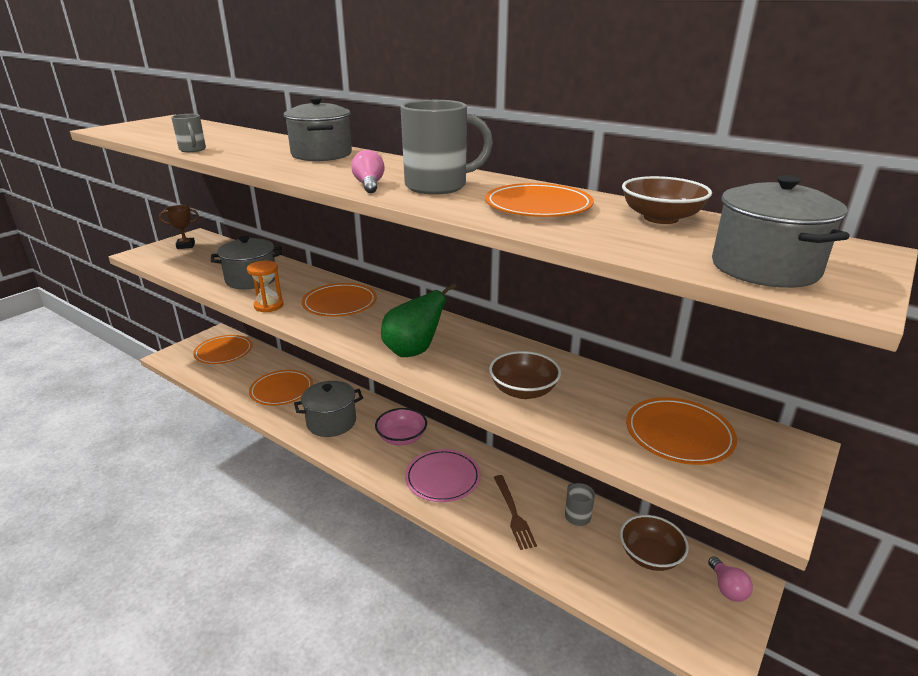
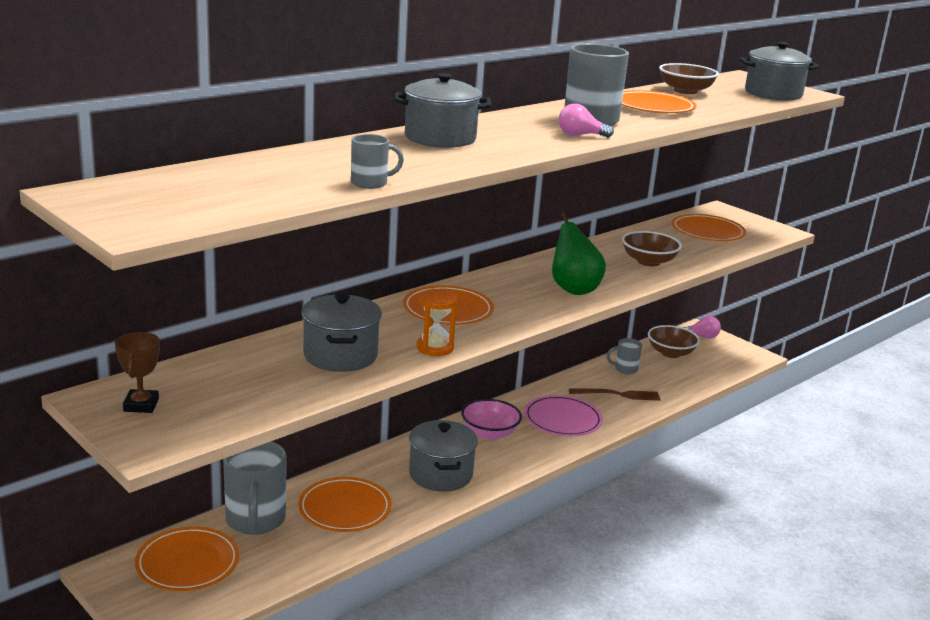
camera: 80 degrees left, 5 degrees down
none -> grey mug [223,441,287,535]

